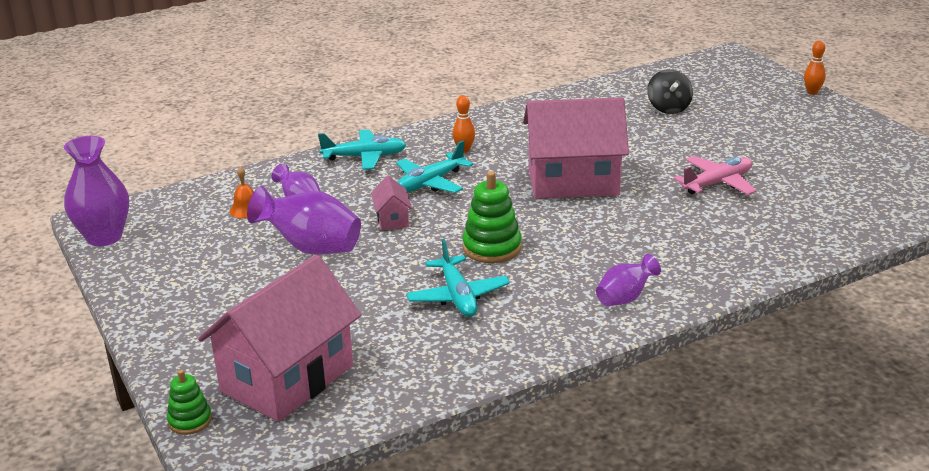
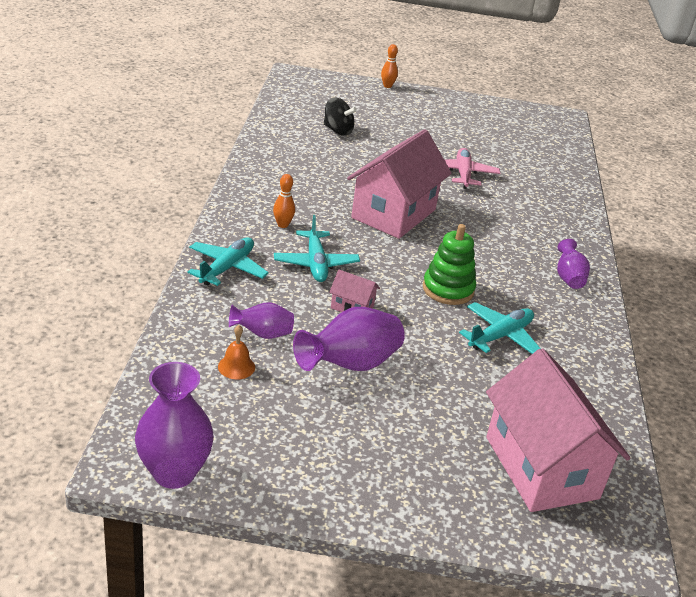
camera: 60 degrees left, 5 degrees up
green stacking toy [167,370,212,435] -> none
turquoise plane [406,239,510,317] -> turquoise plane turned 60 degrees counterclockwise [459,302,541,354]

